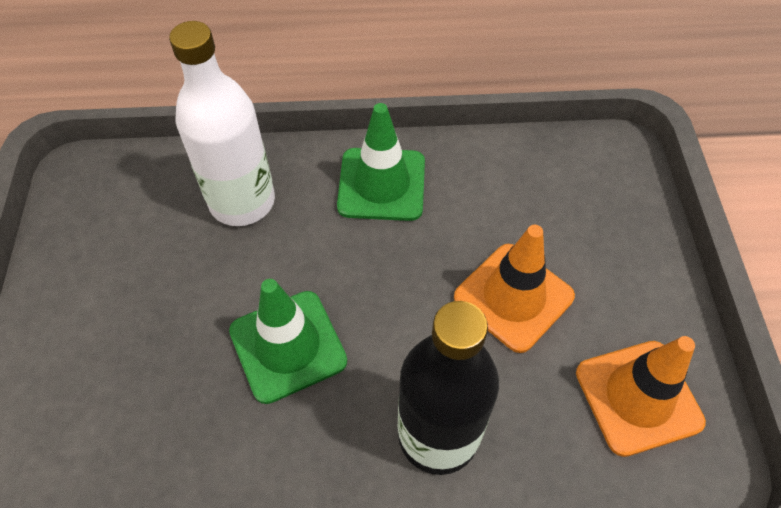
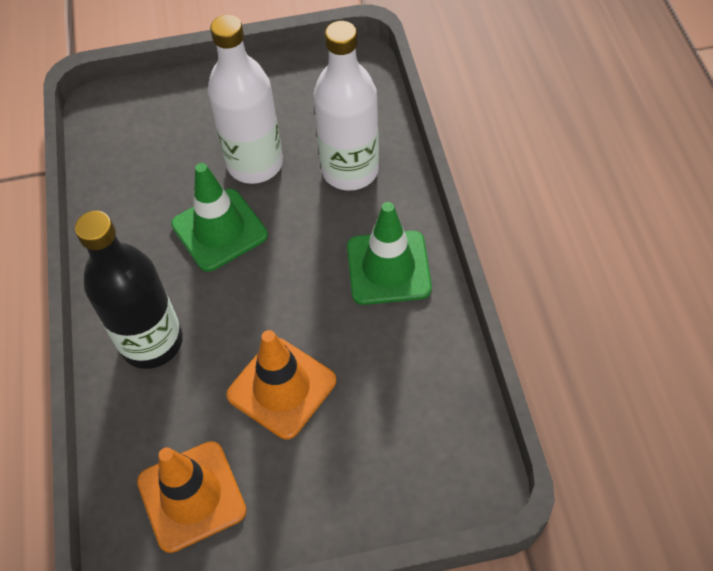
camera: 85 degrees right, 0 degrees up
none -> white bottle [208,15,283,184]

